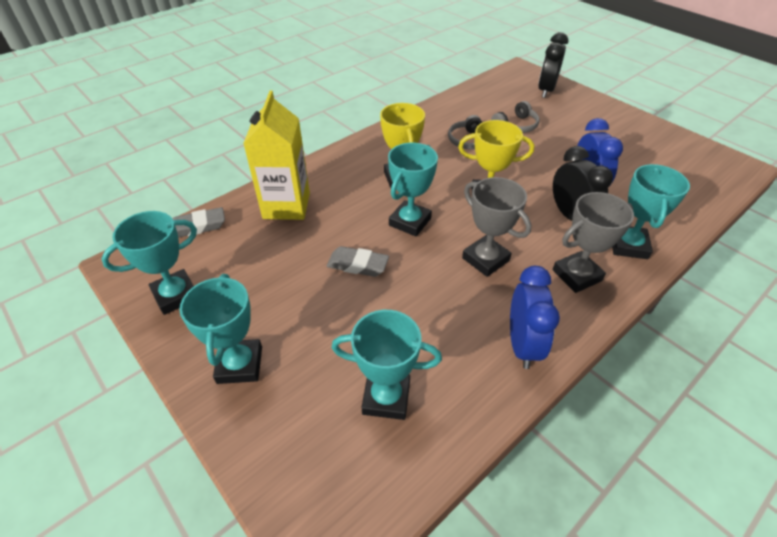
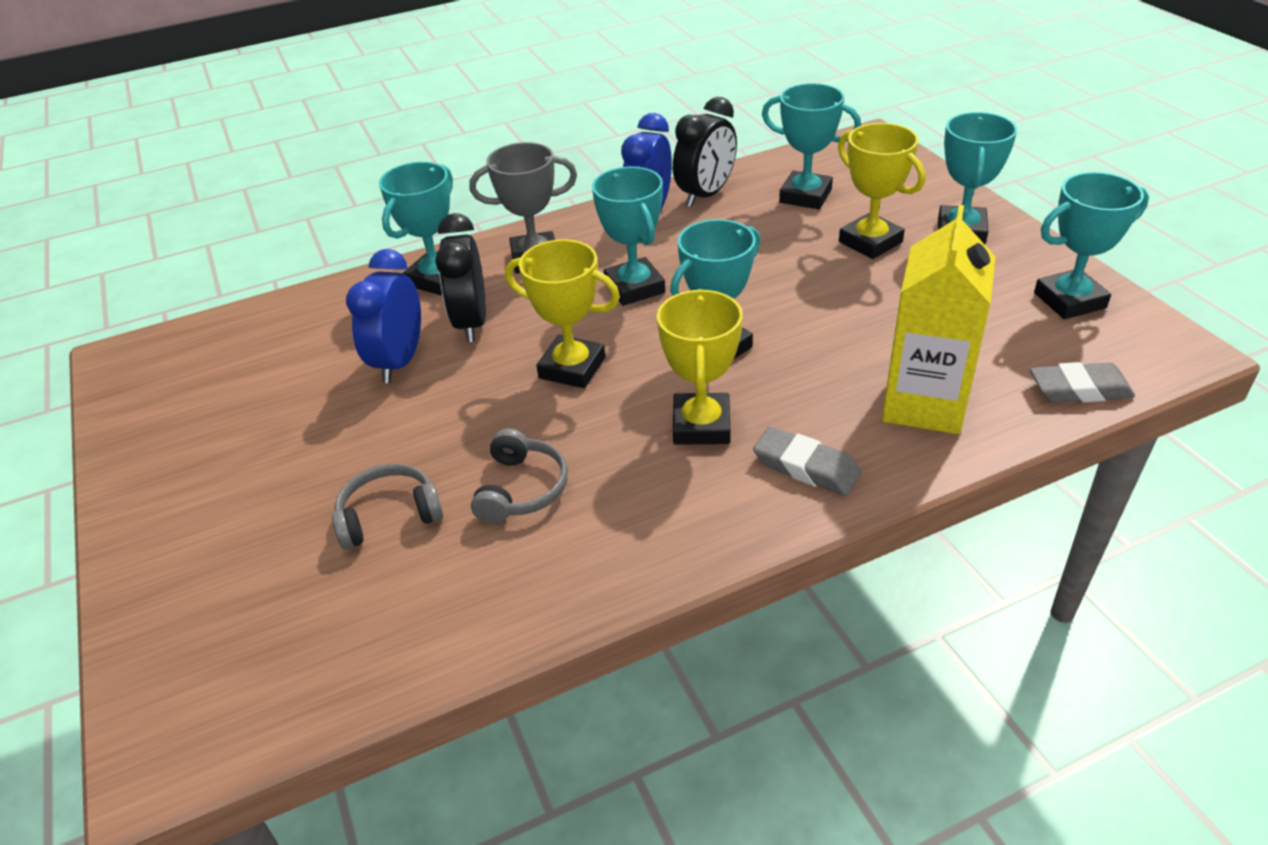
camera: 160 degrees left, 5 degrees down
grey eraser [326,246,389,277] -> grey eraser moved to [753,427,861,496]
grey trophy [462,177,531,277] -> turquoise trophy [592,167,665,306]
black clock [538,32,568,98] -> black clock moved to [673,97,737,207]
none -> yellow trophy [838,123,925,259]

